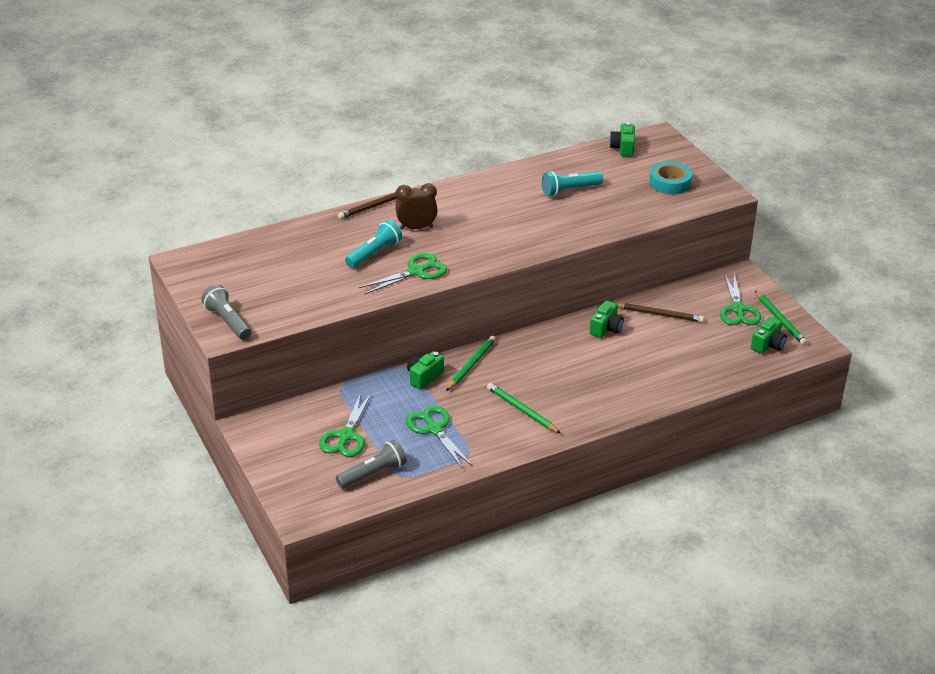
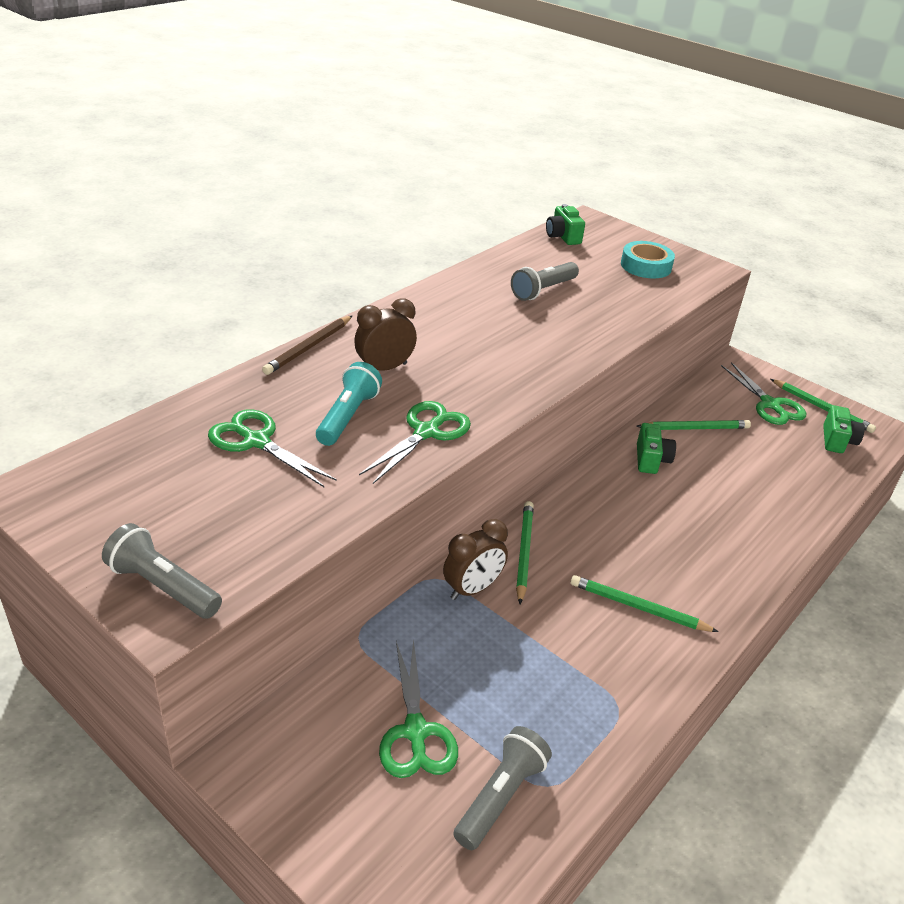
camera: 25 degrees left, 0 degrees up
green scissors [406,406,473,469] -> green scissors moved to [208,409,337,488]
green camera [407,351,444,390] -> brown clock [443,519,508,600]
turquoise flashlight [542,171,603,196] -> grey flashlight [511,262,579,301]
brown pencil [616,303,704,323] -> green pencil [636,420,751,430]

